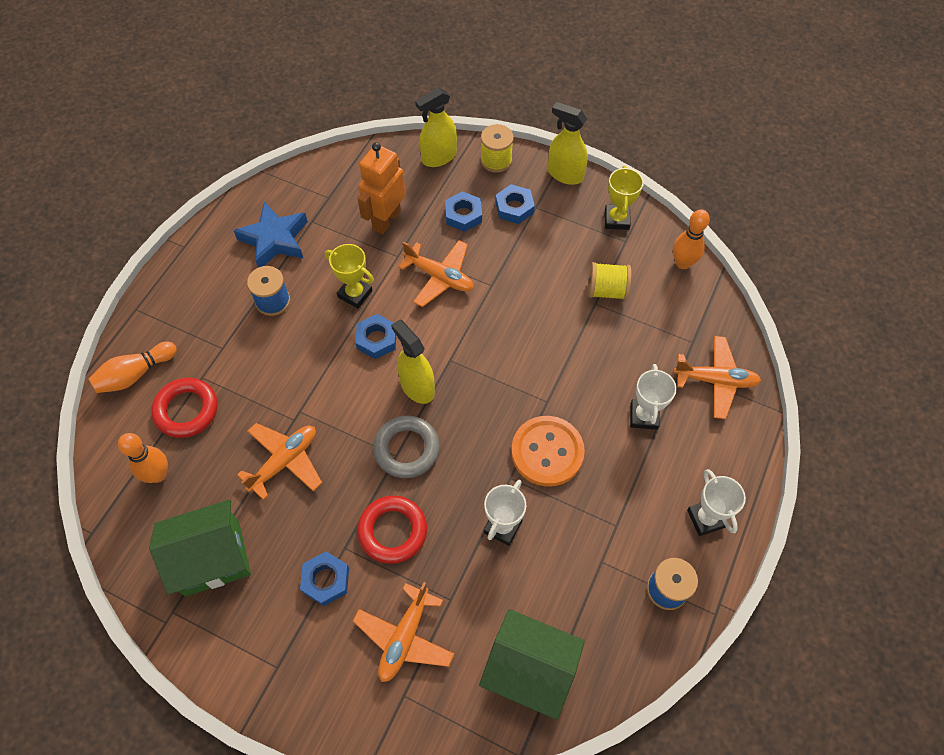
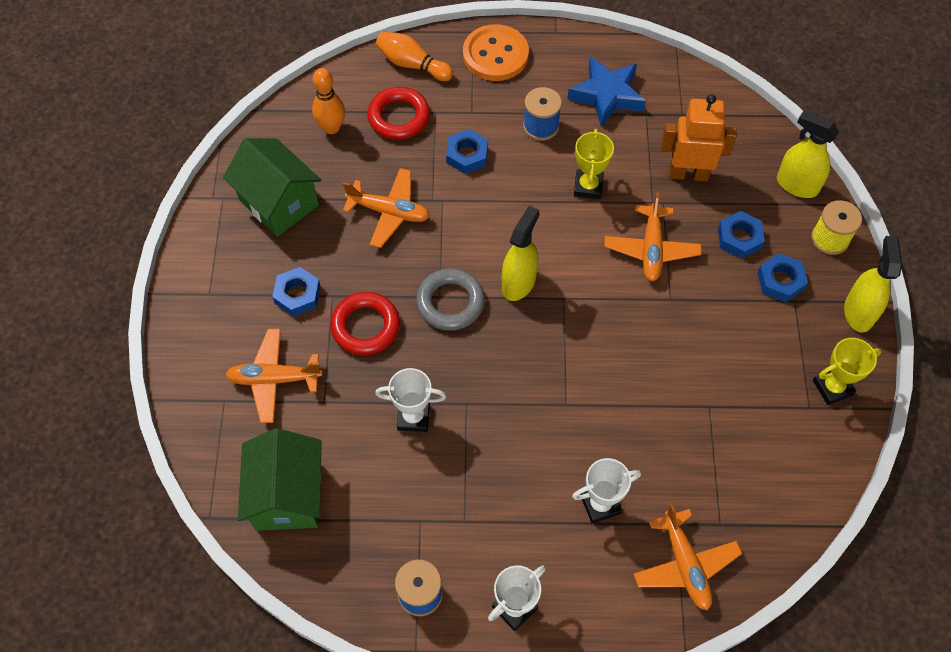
camera: 65 degrees right, 0 degrees up
blue nut [355,314,396,359] -> blue nut moved to [446,129,488,174]
orange button [511,416,585,487] -> orange button moved to [463,24,529,81]
yellow spool [588,262,631,300] -> none
orange bowling pin [673,209,710,269] -> none

